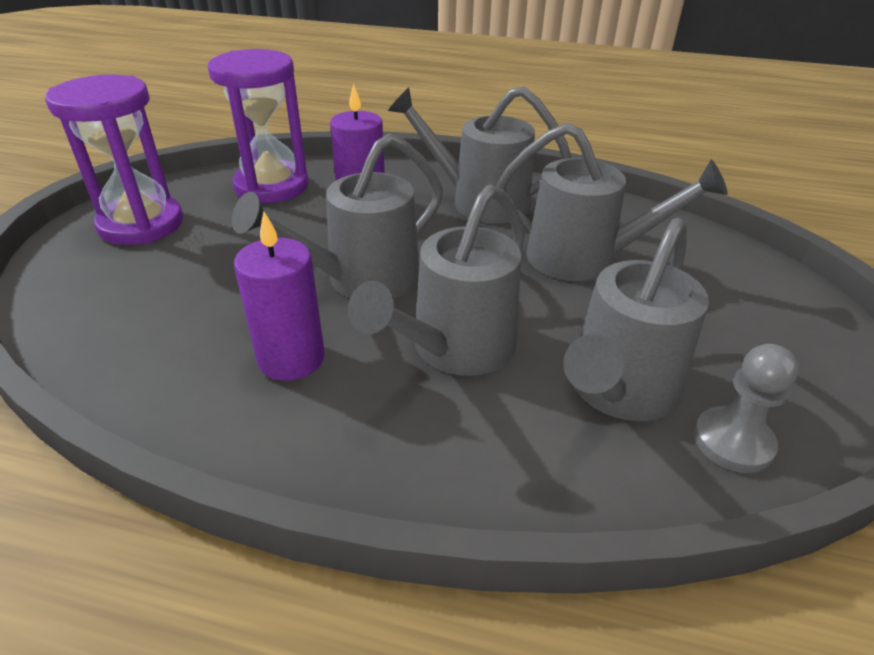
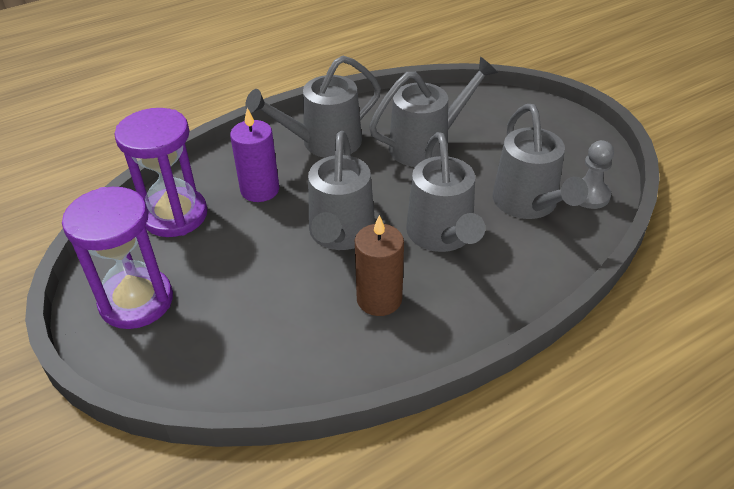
camera: 45 degrees left, 5 degrees up
purple candle [234,212,325,381] -> brown candle [355,215,404,316]

